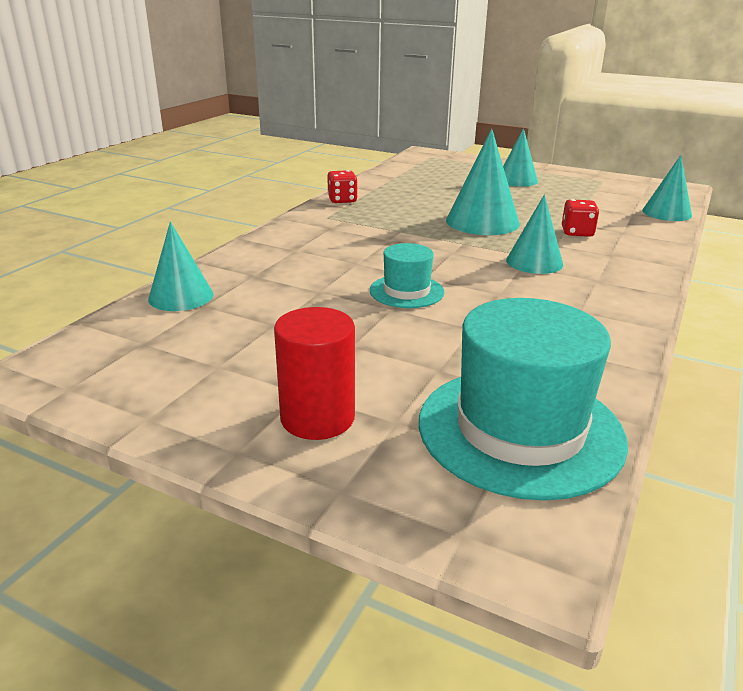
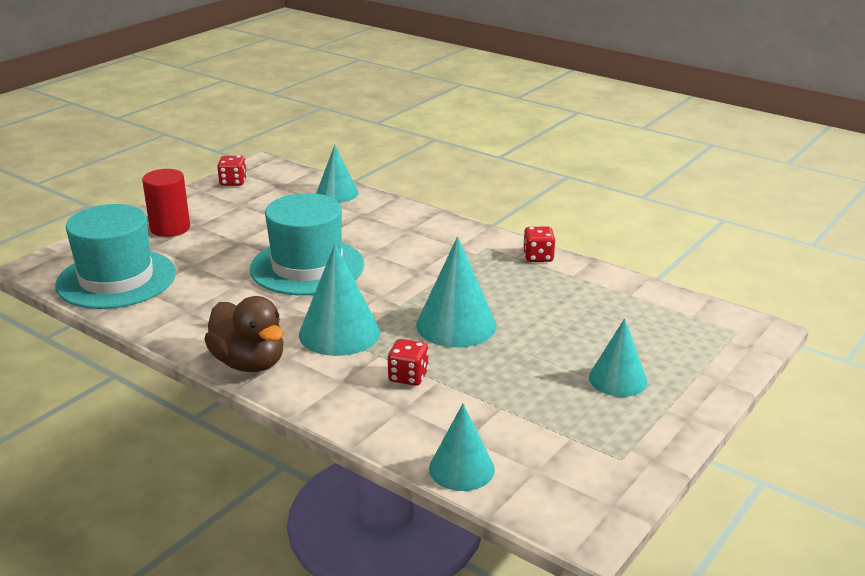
camera: 100 degrees right, 0 degrees up
turquoise hat [370,243,444,308] -> turquoise hat [250,193,364,295], size x1.94
turquoise cone [506,194,563,274] -> turquoise cone [299,244,380,356], size x1.50
none -> brown duck [204,296,283,372]
none -> red dice [217,156,247,186]

